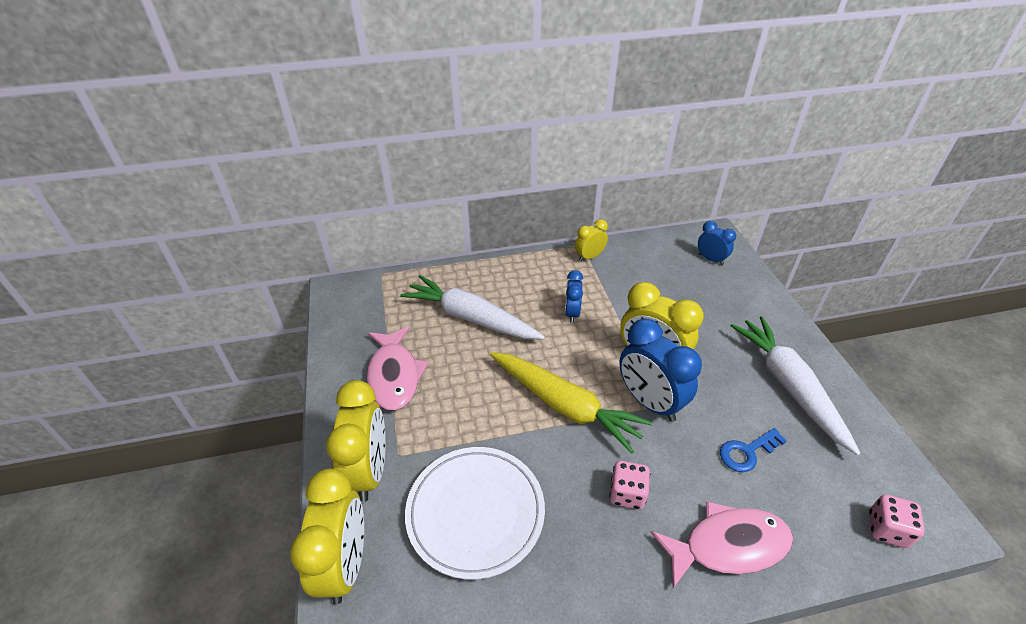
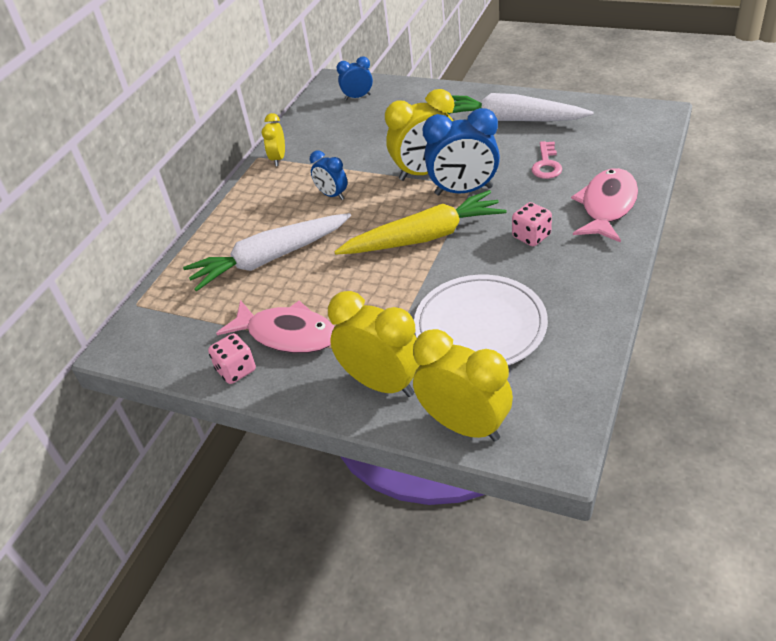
camera: 50 degrees left, 0 degrees up
blue key [720,428,787,472] -> pink key [531,141,562,179]
pink dice [869,495,925,548] -> pink dice moved to [208,333,256,384]

